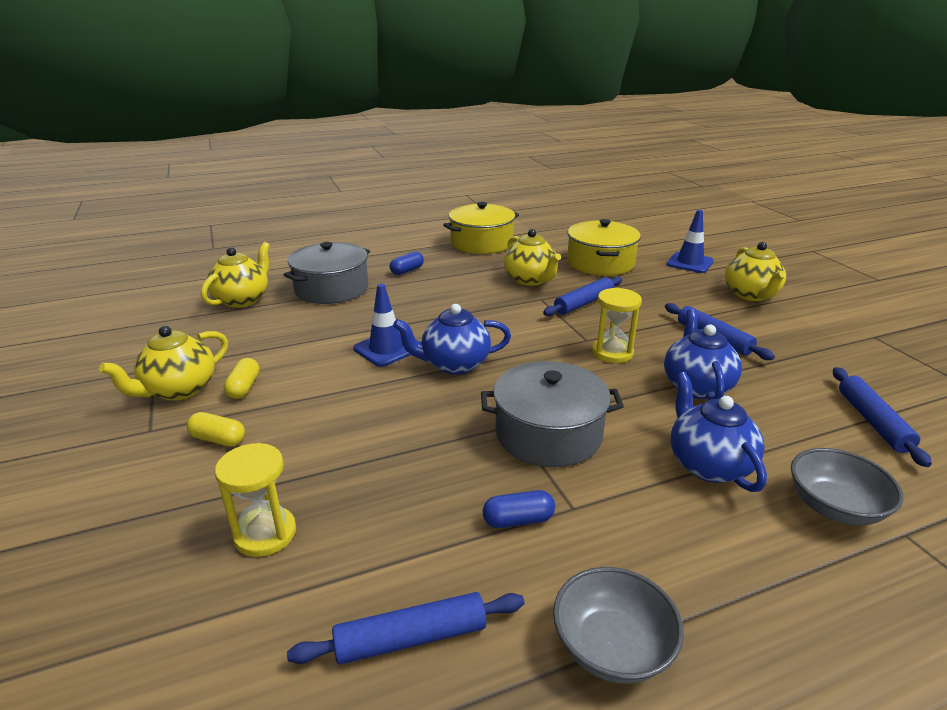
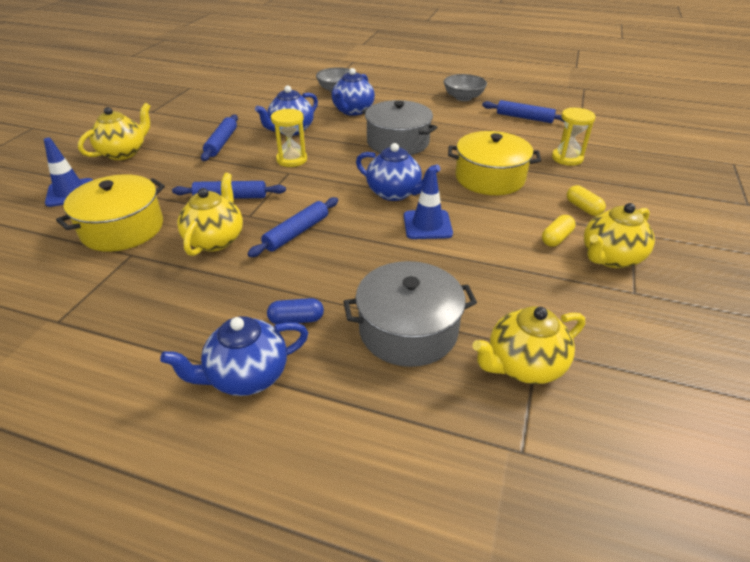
camera: 140 degrees left, 10 degrees up
yellow teapot [99,326,228,401] -> yellow teapot turned 150 degrees clockwise [584,203,655,268]
yellow pot [443,202,519,254] -> yellow pot moved to [448,131,541,195]
blue capsule [483,490,555,528] -> none
blue rolling pin [833,367,932,467] -> blue rolling pin moved to [248,197,338,257]
none -> blue teapot [160,316,308,396]

